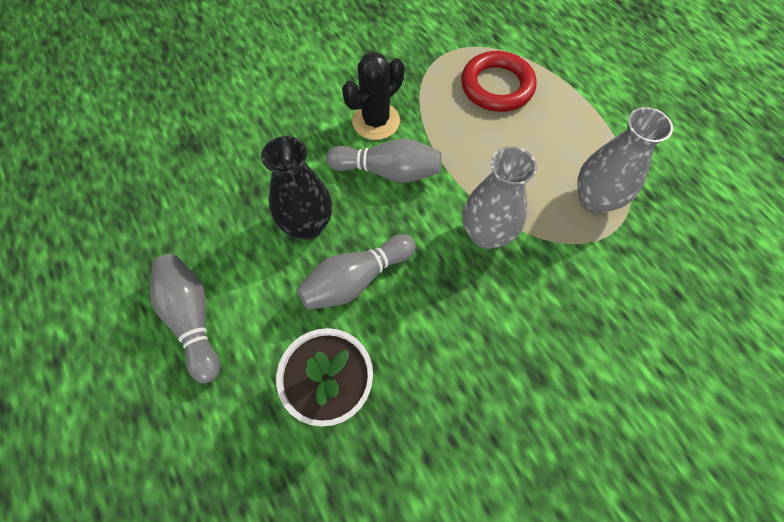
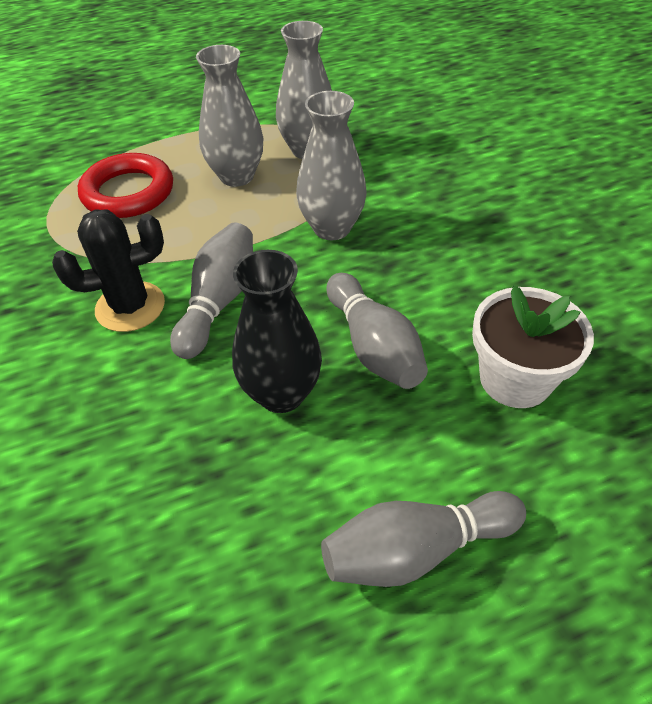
camera: 80 degrees left, 15 degrees down
black cactus [342,52,404,140] -> black cactus turned 75 degrees counterclockwise [52,210,165,332]
none -> grey vase [196,45,263,187]

